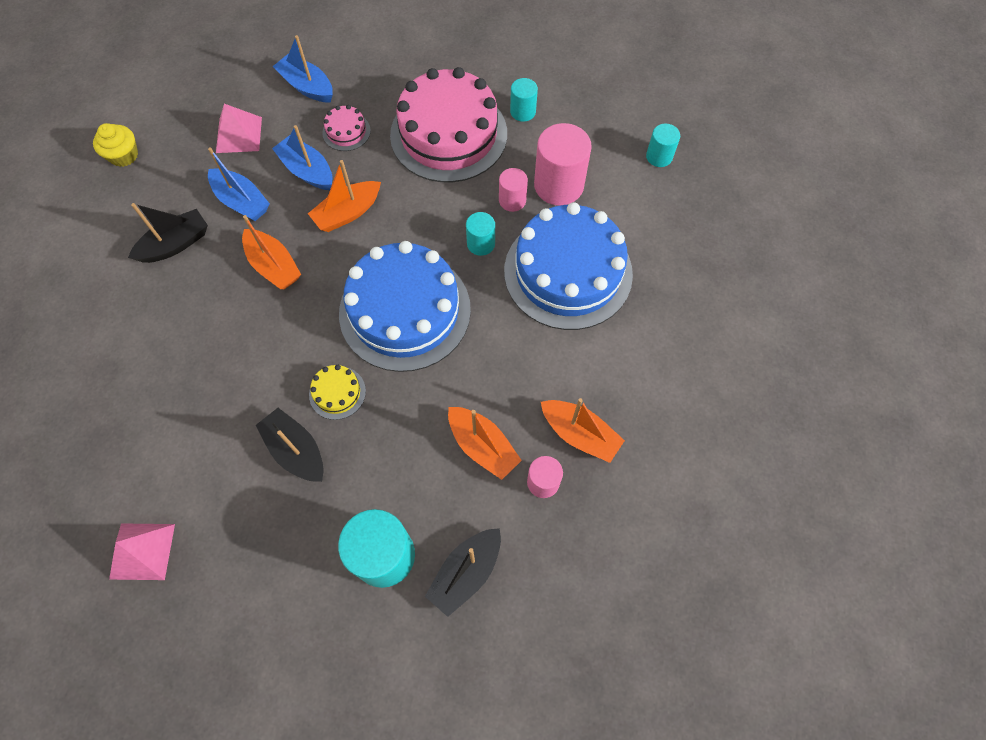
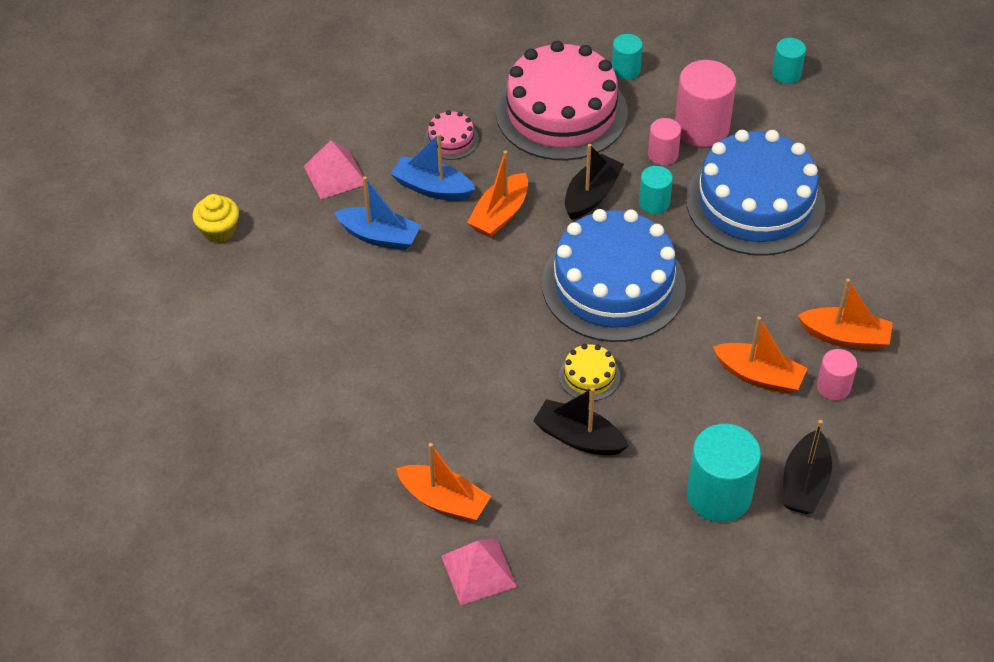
camera: 20 degrees left, 15 degrees down
black boat [128,203,208,263] -> black boat moved to [565,144,624,220]
orange boat [242,215,301,289] -> orange boat moved to [396,443,491,522]
blue boat [273,35,333,103] -> none

